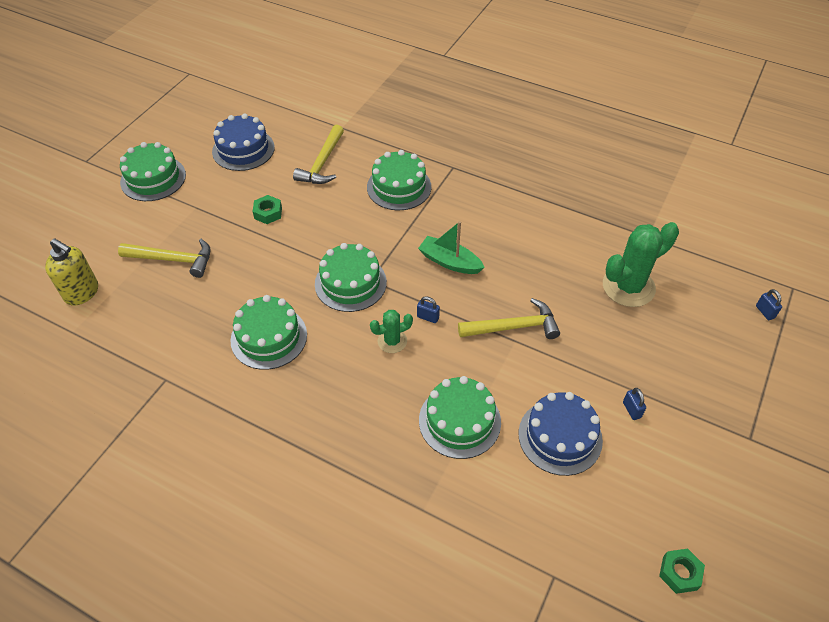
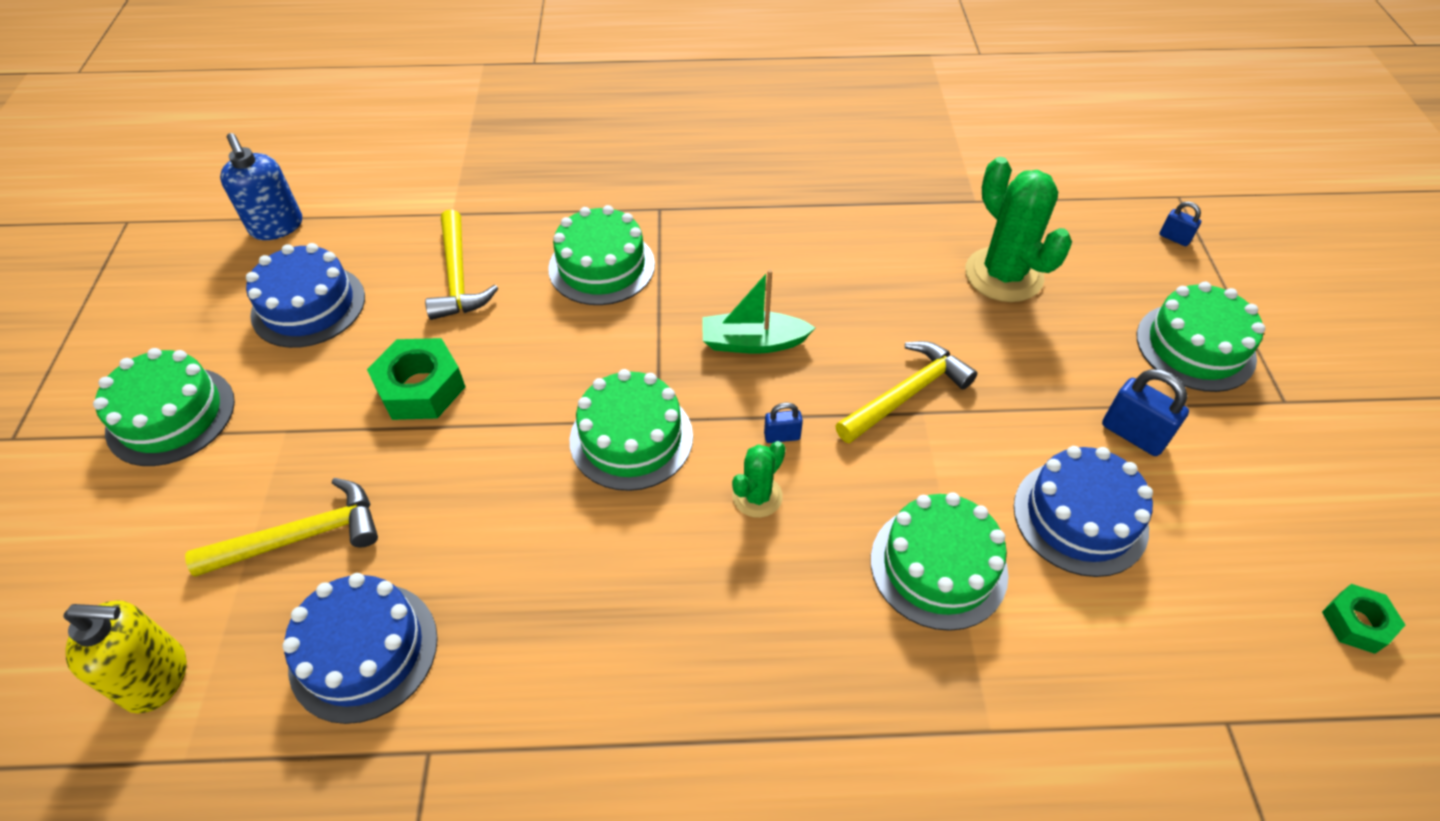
camera: 30 degrees left, 0 degrees up
green cake [230,295,307,370] -> green cake moved to [1137,282,1265,392]
green nut [253,195,282,224] -> green nut [367,338,466,420], size x1.65
green cactus [603,222,679,307] -> green cactus turned 60 degrees counterclockwise [965,157,1072,302]
blue padlock [623,388,646,420] -> blue padlock [1102,369,1189,456], size x1.76
none -> blue soap dispenser [220,133,302,240]
none -> blue cake [282,573,438,724]

